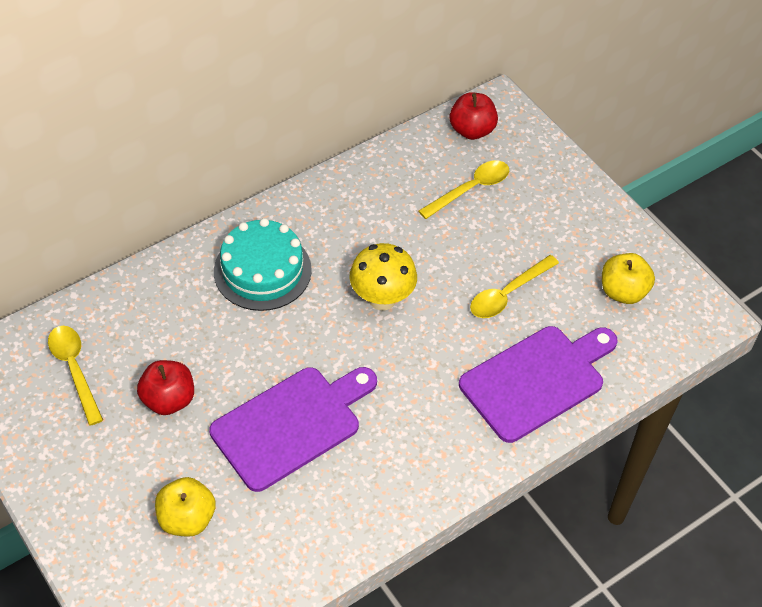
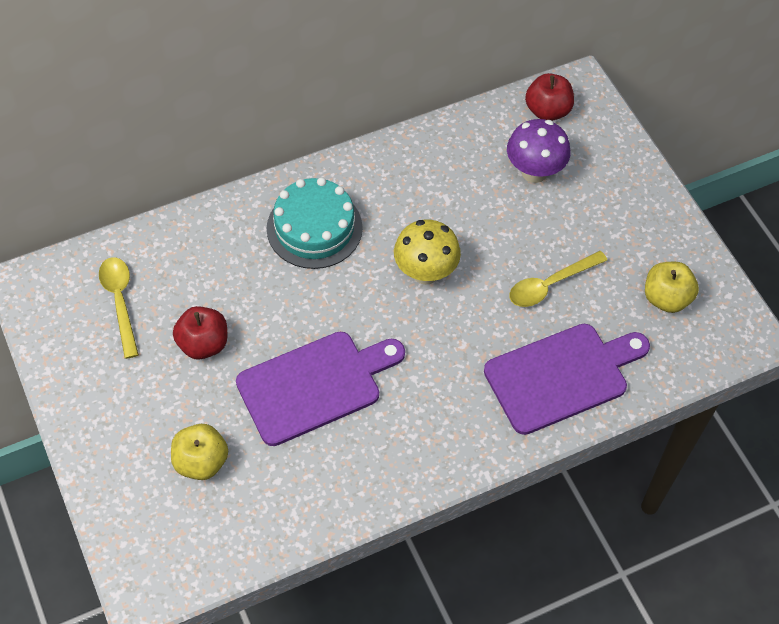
camera: 10 degrees right, 5 degrees up
yellow spoon [419,160,509,219] -> purple mushroom [507,119,570,183]

